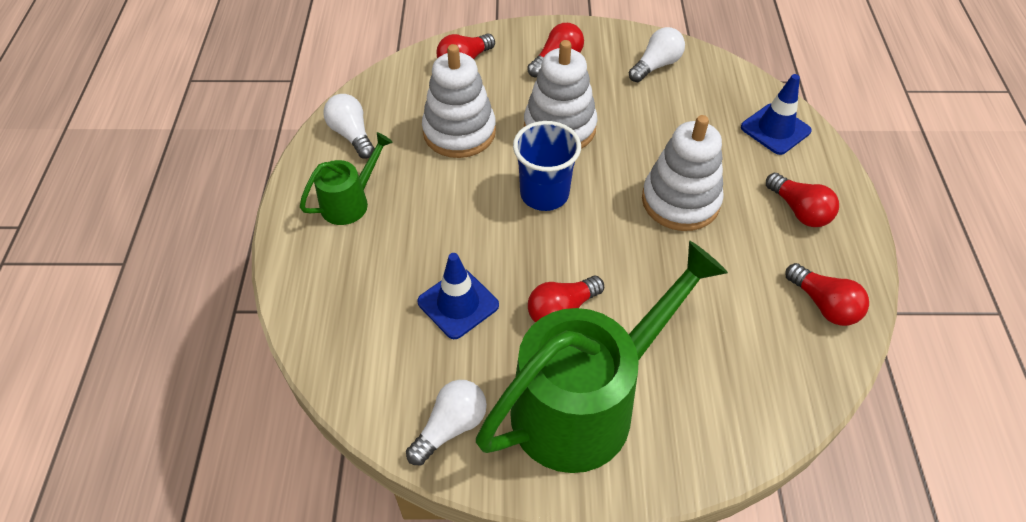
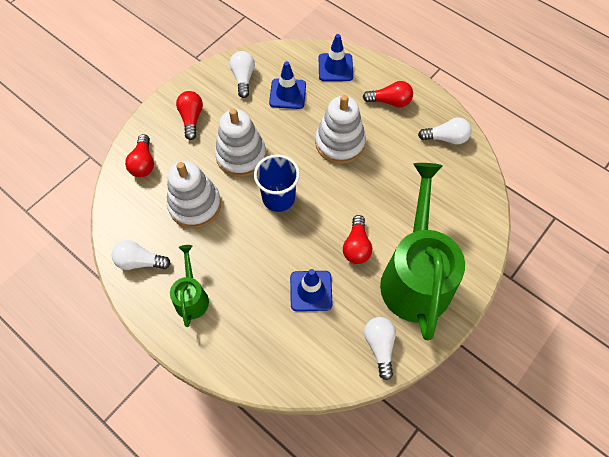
camera: 50 degrees left, 10 degrees up
red light bulb [785,263,869,326] -> white light bulb [418,117,472,145]
none -> blue traffic cone [269,61,306,109]

